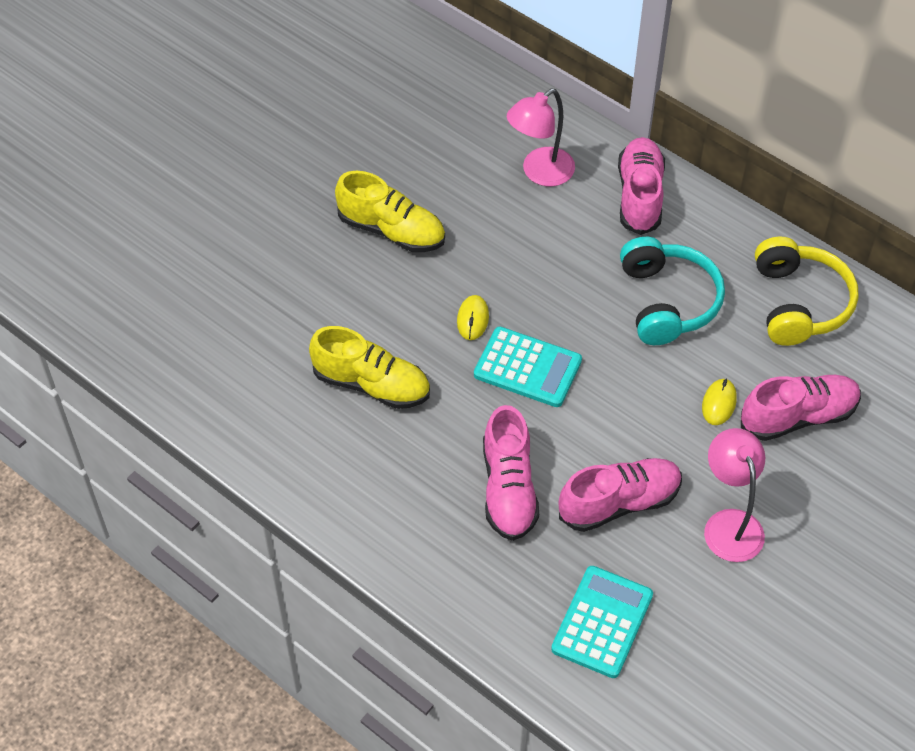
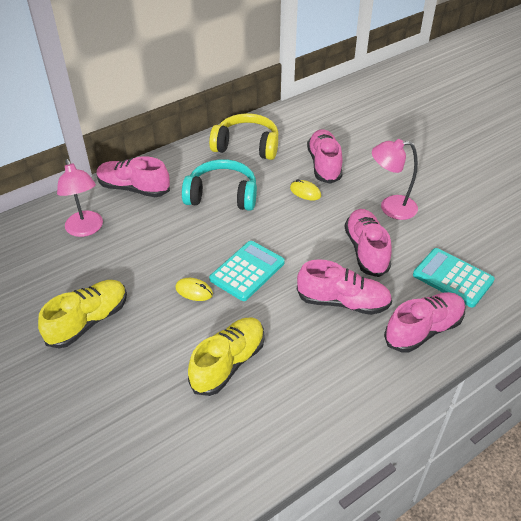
camera: 75 degrees left, 10 degrees down
none -> pink shoe [384,292,465,353]

